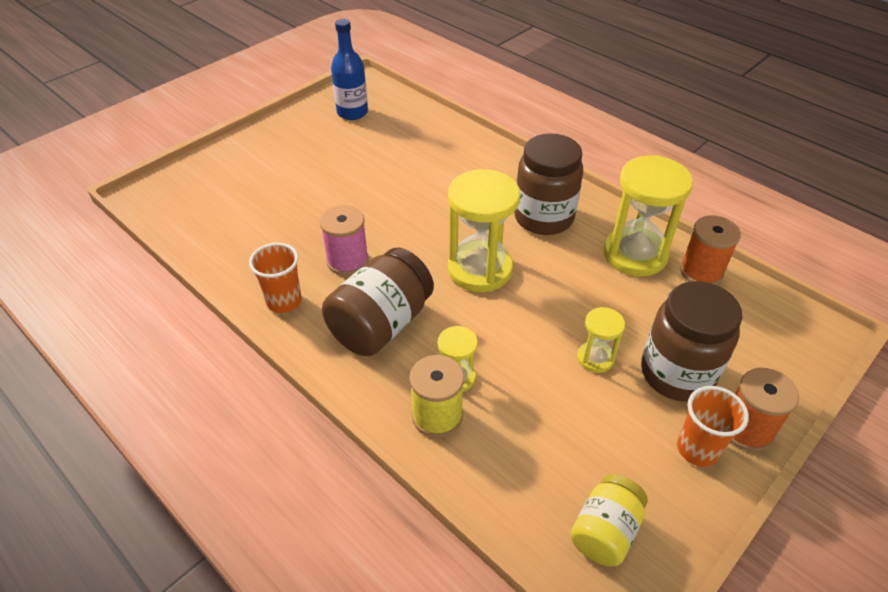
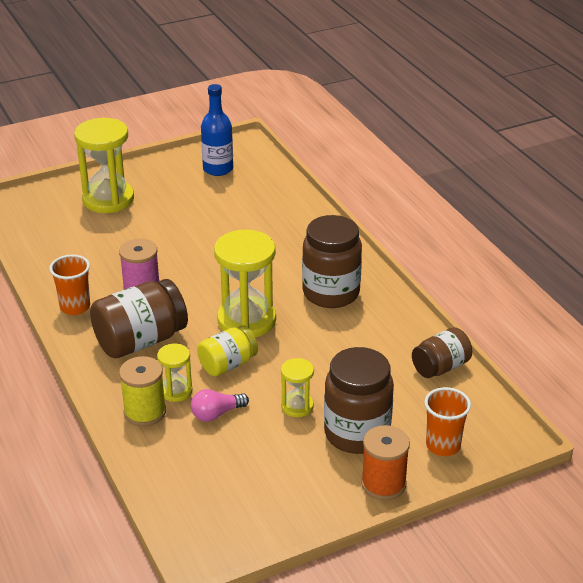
camera: 20 degrees right, 10 degrees down
yellow jar [570,474,648,566] -> yellow jar moved to [197,325,258,376]
yellow hourglass [603,155,693,277] -> yellow hourglass moved to [74,118,134,213]
orange cup [677,386,749,467] -> orange cup moved to [424,387,471,456]
orange spool [680,216,741,285] -> brown jar [412,327,472,378]
none -> pink light bulb [191,389,249,422]

